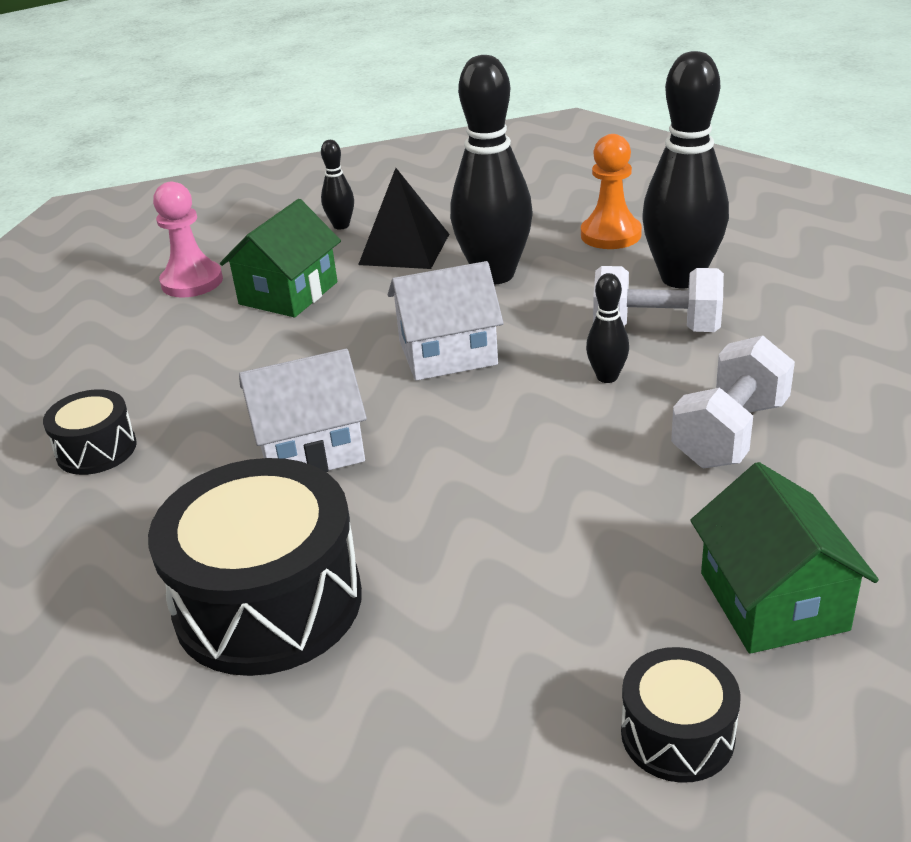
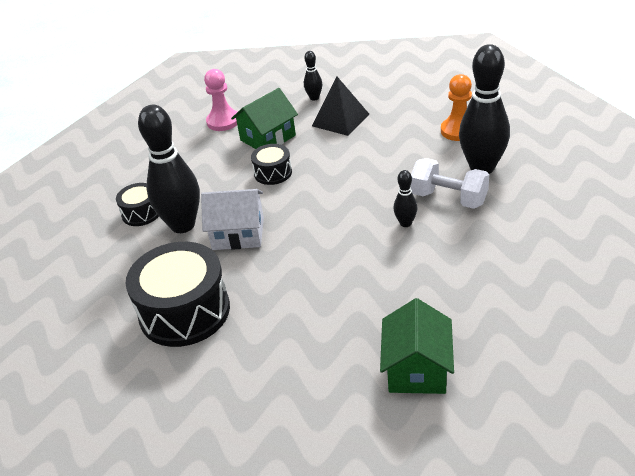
camera: 20 degrees right, 5 degrees up
white house [388,261,504,381] -> none
black bowling pin [450,55,533,285] -> black bowling pin moved to [138,105,200,233]
black drum [621,647,740,783] -> black drum moved to [251,144,292,185]
white dumbbell [671,335,795,468] -> none

